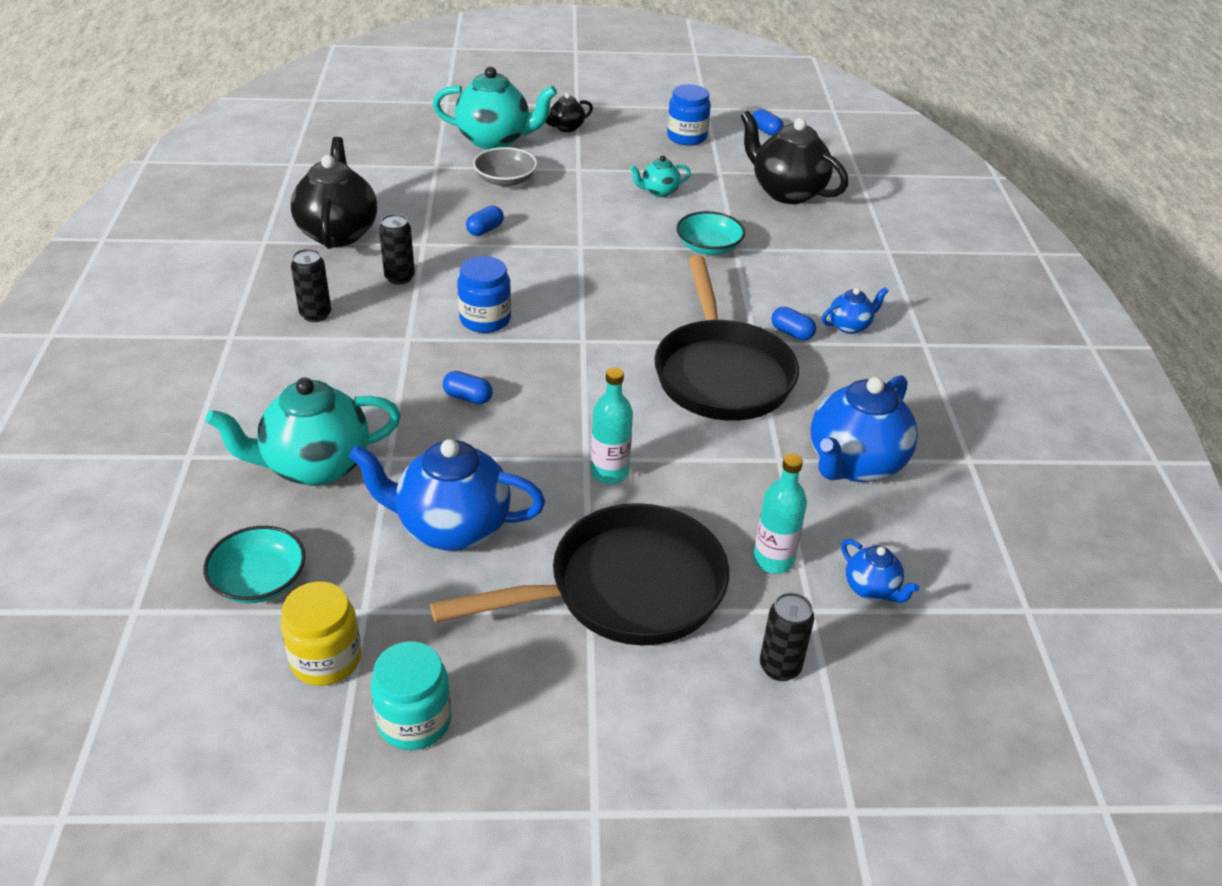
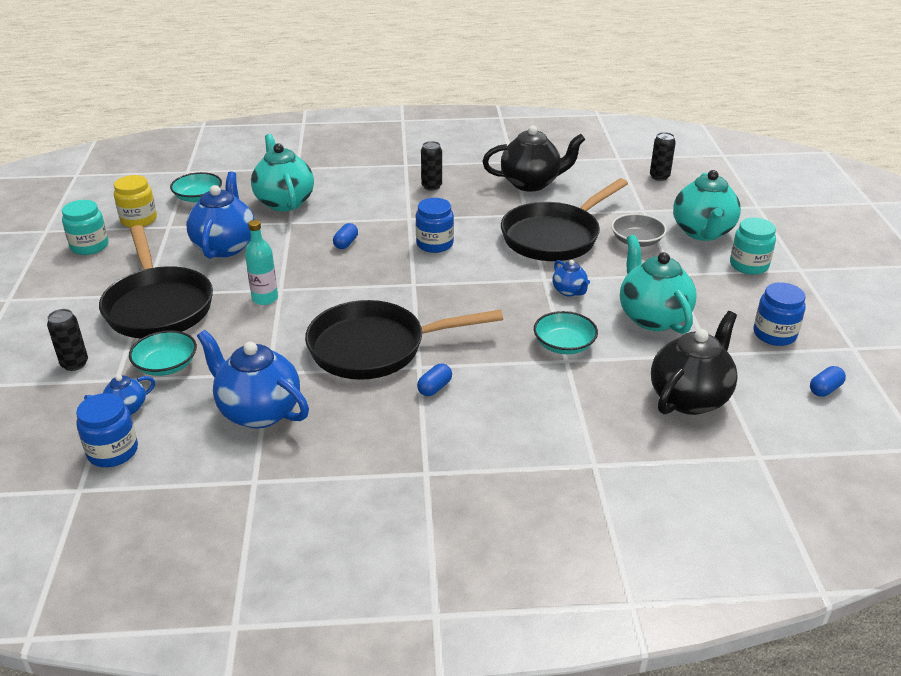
camera: 90 degrees right, 5 degrees down
black can [379,214,415,285] -> black can moved to [650,132,676,181]
blue capsule [466,206,504,236] -> black pan [501,178,628,261]
black teapot [545,93,593,132] -> turquoise jar [730,218,776,275]
turquoise teapot [630,156,691,197] -> turquoise teapot [620,235,696,334], size x2.03
turquoise bottle [753,454,807,574] -> turquoise bowl [129,330,197,376]
blue teapot [822,287,889,334] -> blue teapot moved to [553,260,590,297]
none -> blue jar [76,393,138,467]

